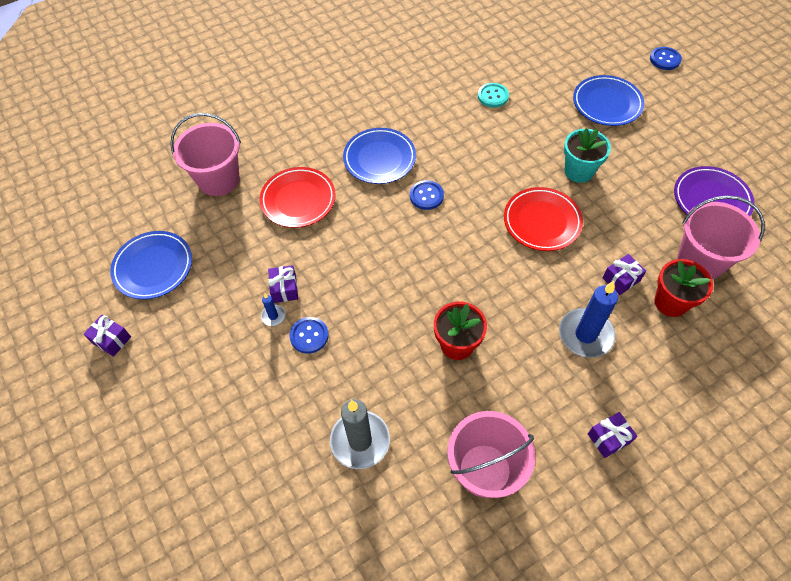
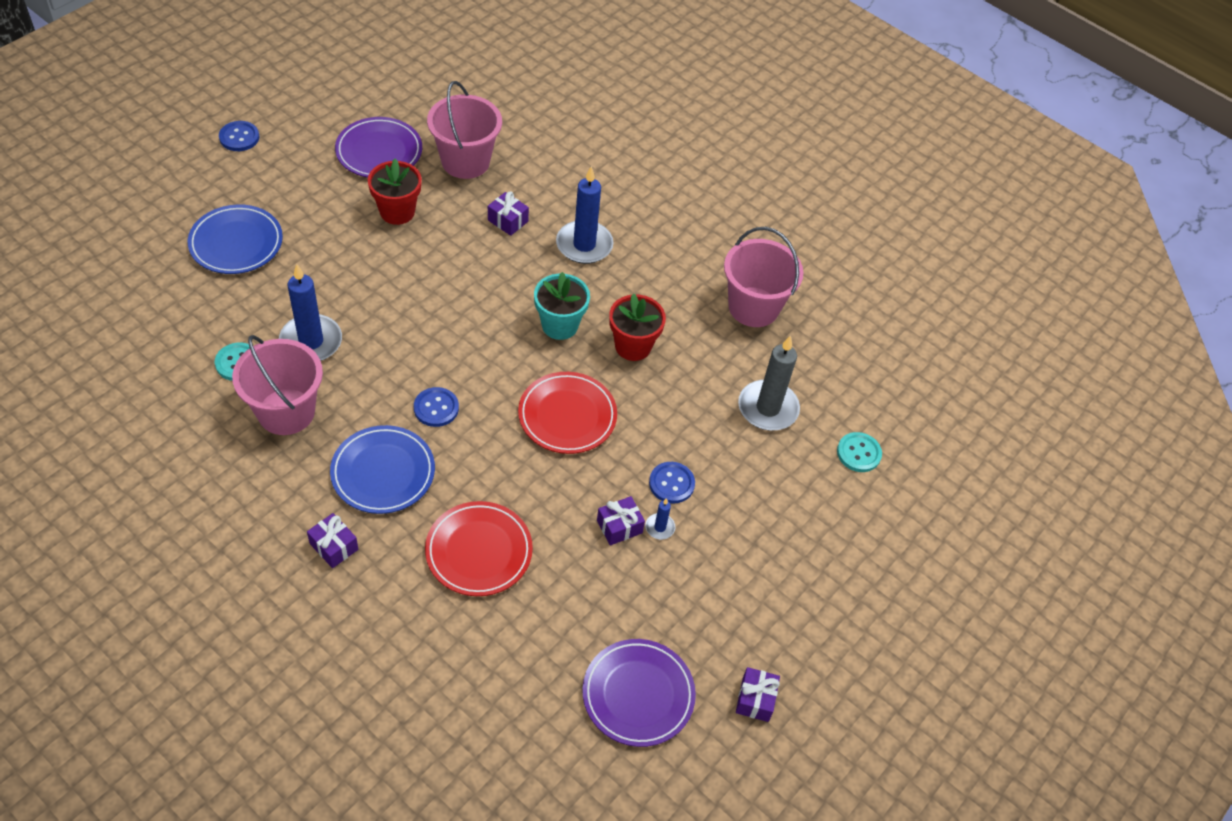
camera: 115 degrees left, 5 degrees down
blue plate [110,231,192,300] -> purple plate [582,639,696,747]
pink bucket [170,113,241,196] -> pink bucket moved to [232,335,323,435]
red plate [504,187,583,251] -> red plate moved to [518,372,617,454]
turquoise flower pot [564,128,611,183] -> turquoise flower pot moved to [534,272,590,340]
purple gift [588,412,637,458] -> purple gift moved to [307,513,358,568]
blue button [650,47,682,70] -> blue button moved to [219,121,260,151]
red flower pot [654,259,713,317] -> red flower pot moved to [368,158,422,225]
none -> blue candle [279,264,342,361]
none -> turquoise button [837,432,882,472]

